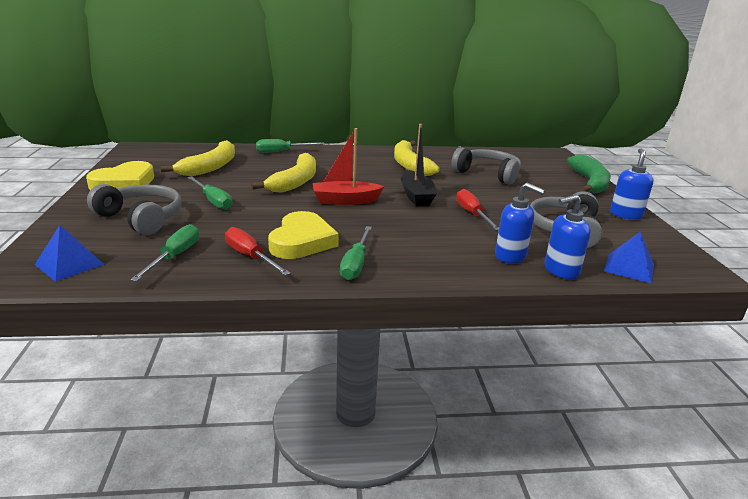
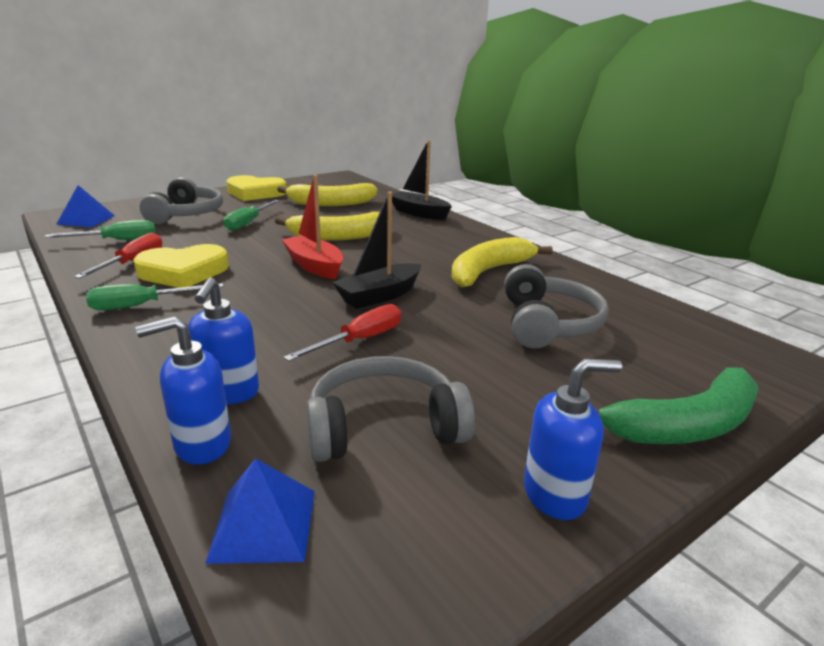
camera: 60 degrees right, 0 degrees up
green screwdriver [256,139,324,153] -> black boat [392,140,452,220]
blue soap dispenser [545,194,591,279] -> blue soap dispenser turned 60 degrees counterclockwise [136,316,231,465]

